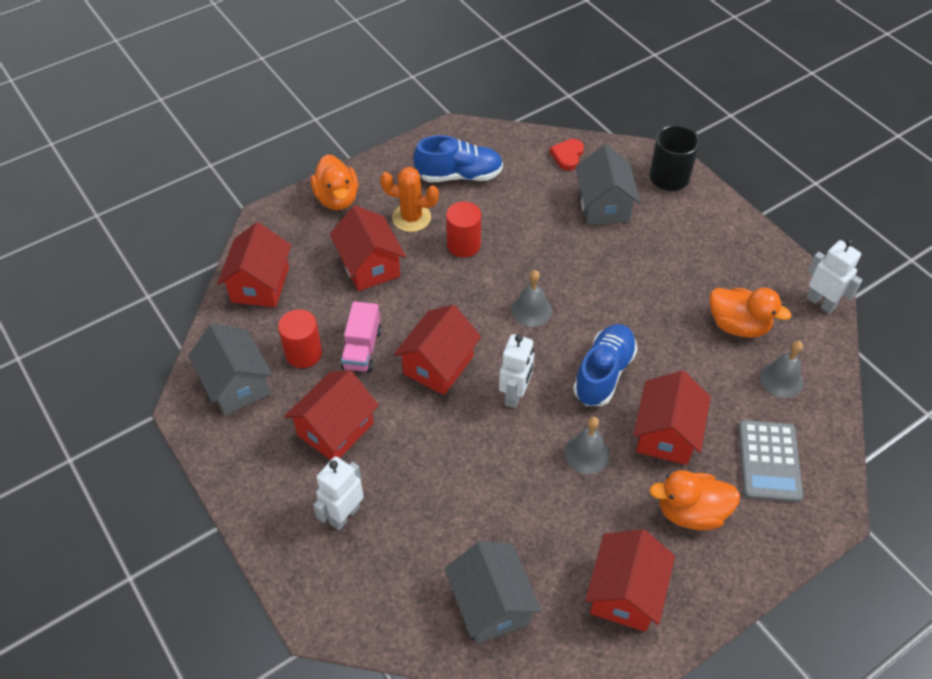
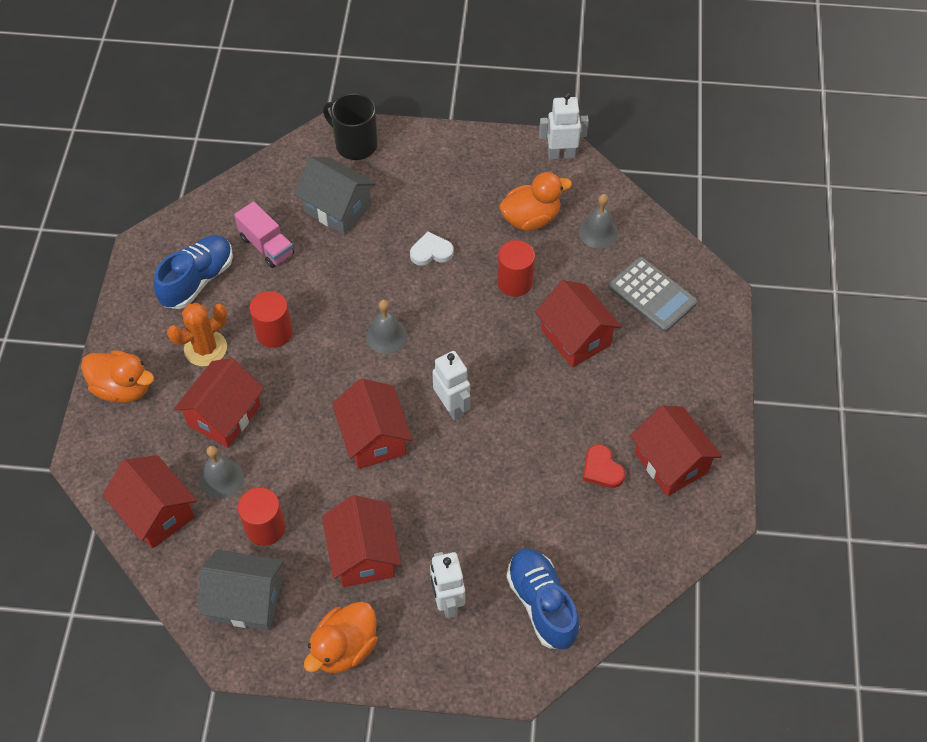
camera: 50 degrees left, 5 degrees up
red house [330,205,406,291] -> red house turned 75 degrees counterclockwise [174,358,264,448]
pink truck [341,301,382,372] -> pink truck moved to [234,201,294,268]
grey house [445,541,541,644] -> none
red heart [550,139,584,171] -> red heart moved to [583,444,625,488]
grey bell [564,417,610,474] -> grey bell moved to [200,446,244,499]
blue shoe [573,324,637,406] -> blue shoe moved to [506,548,579,650]
orange duck [649,470,740,530] -> orange duck moved to [304,602,378,673]
none -> white heart [410,231,454,265]
none -> red cylinder [497,240,535,297]

